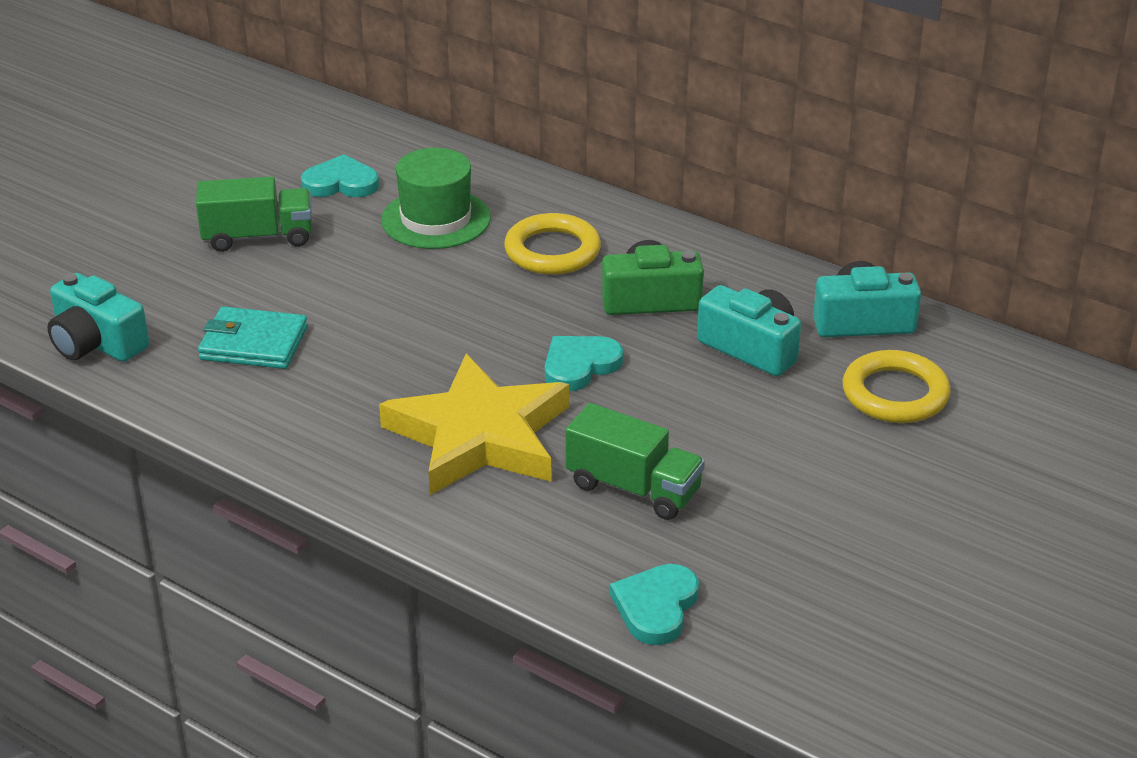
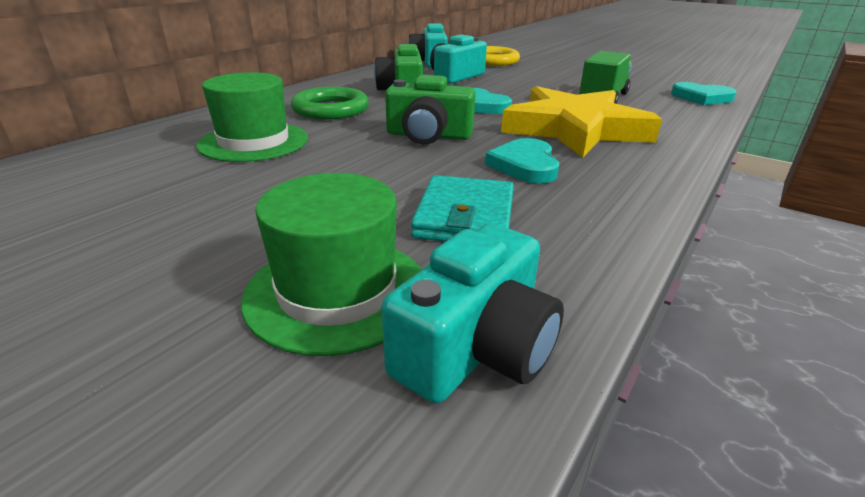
camera: 90 degrees left, 5 degrees down
green truck [196,177,312,252] -> none
turquoise heart [301,154,379,197] -> turquoise heart moved to [485,138,559,184]
yellow ring [504,213,601,275] -> green ring [291,87,369,120]
none -> green hat [241,173,422,356]
none -> green camera [385,75,476,144]

